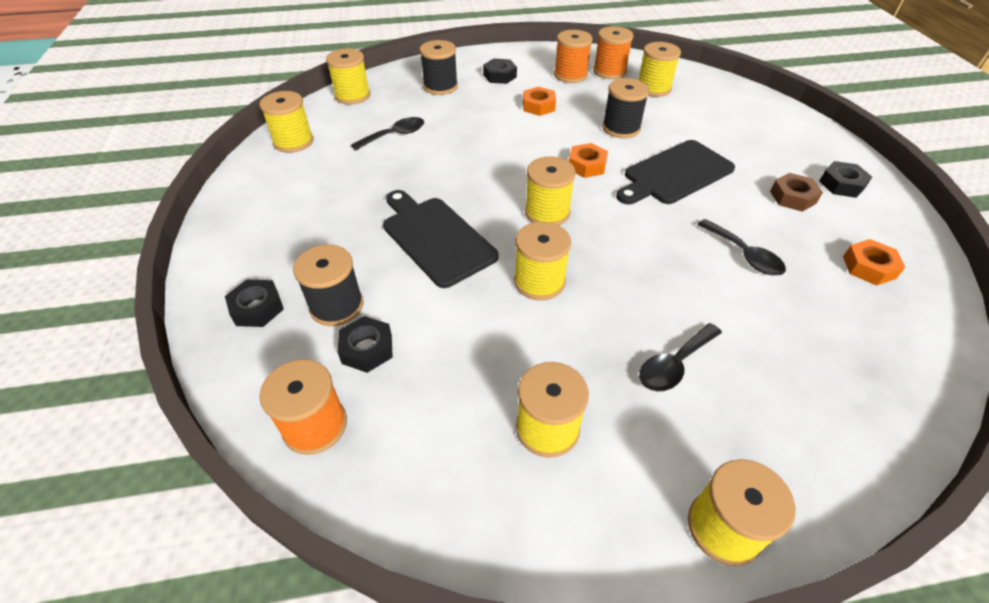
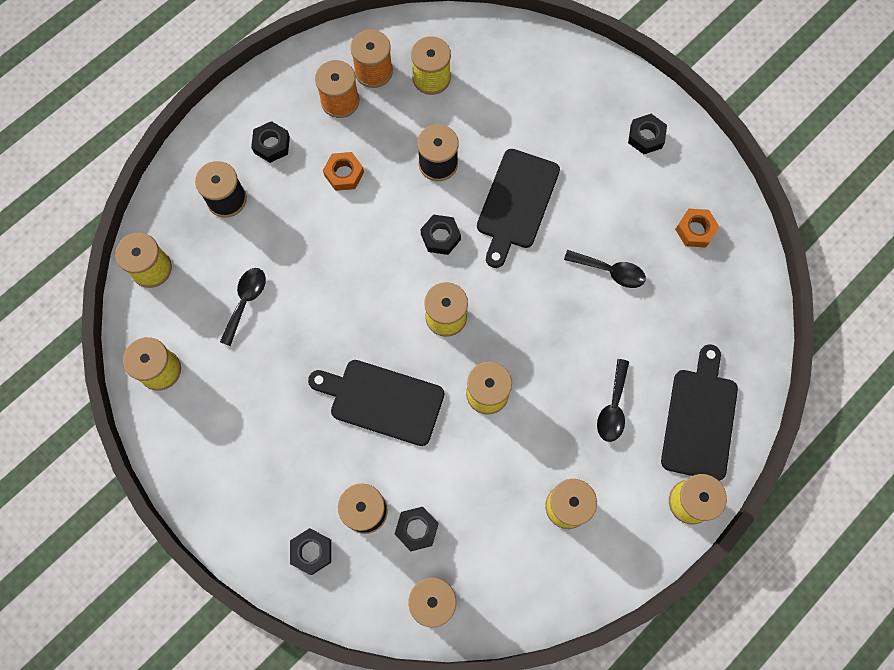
camera: 35 degrees left, 25 degrees up
orange nut [569,143,608,178] -> black nut [420,215,461,255]
brown nut [770,173,823,212] -> none
none -> black cutting board [661,344,738,481]

